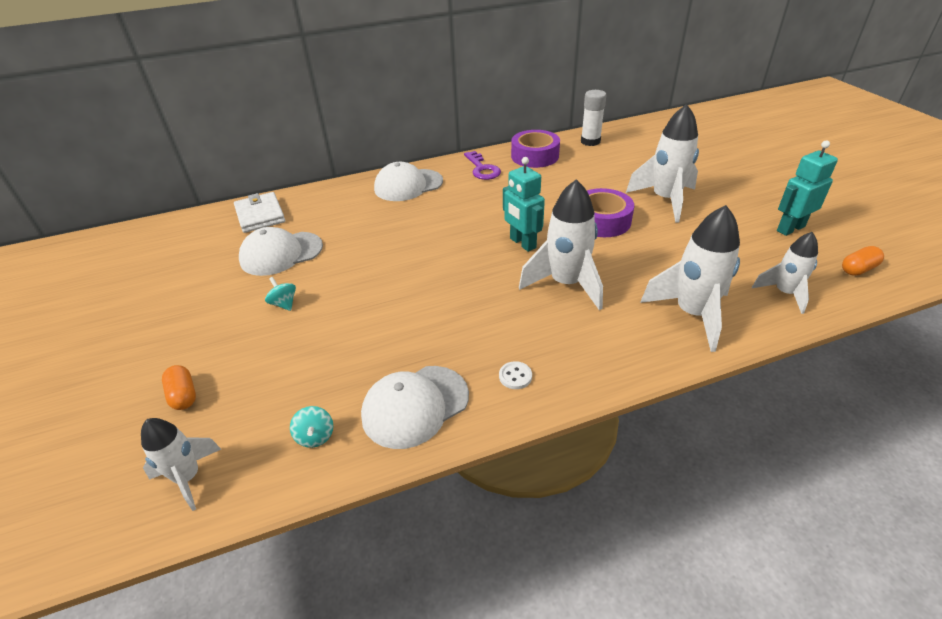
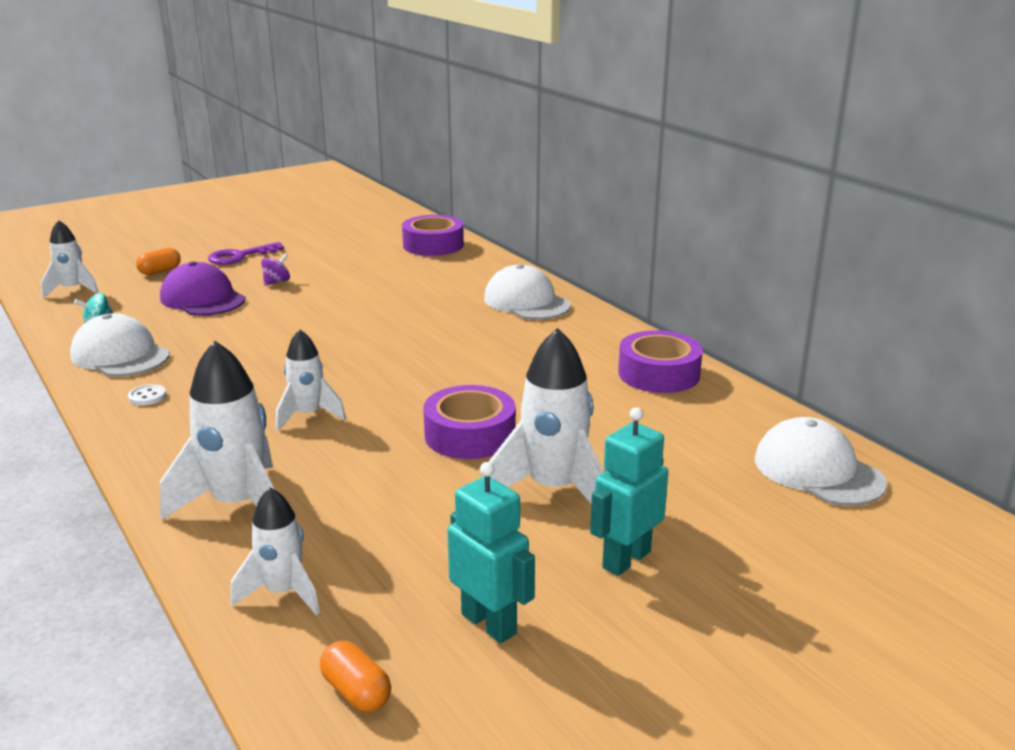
camera: 75 degrees right, 15 degrees down
white wallet [234,192,285,233] -> purple tape [402,215,464,256]
white cap [239,227,323,276] -> white cap moved to [755,417,887,506]
turquoise spinning top [265,277,296,311] -> purple spinning top [261,253,290,286]
purple key [464,151,501,180] -> purple key moved to [208,242,284,265]
turquoise robot [503,157,545,252] -> turquoise robot moved to [590,407,668,576]
white rocket [519,179,603,310] -> white rocket [276,329,346,431], size x0.61
white glue stick [581,90,606,146] -> none
none -> purple cap [160,261,246,316]

